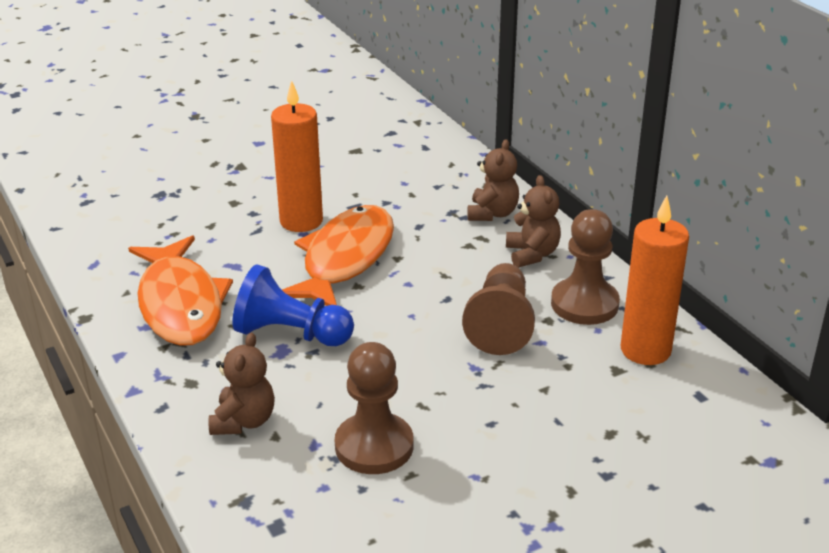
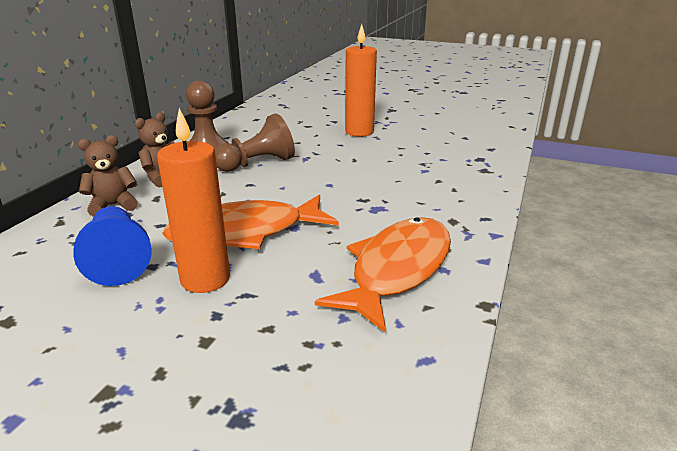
camera: 130 degrees left, 5 degrees down
brown teddy bear [209,333,275,435] -> none
blue pawn [232,264,354,346] -> blue pawn moved to [73,206,152,286]
brown pawn [335,342,413,474] -> none
orange candle [621,196,689,365] -> orange candle moved to [345,24,377,137]

